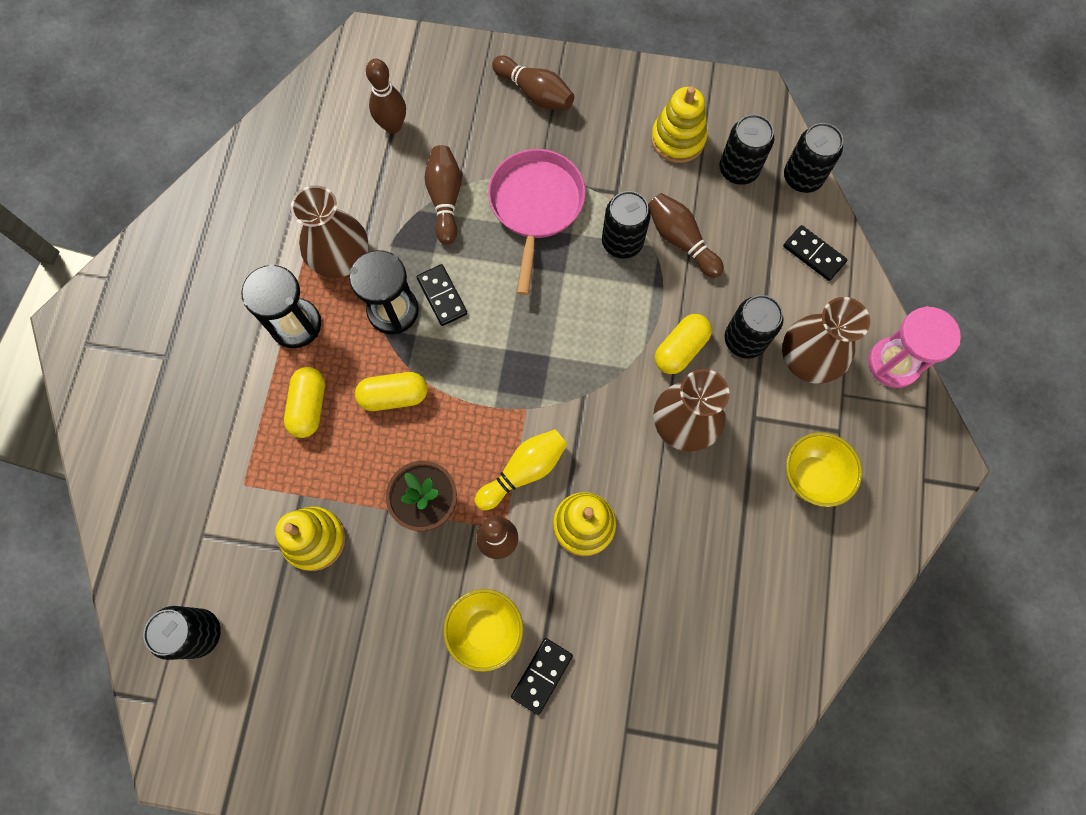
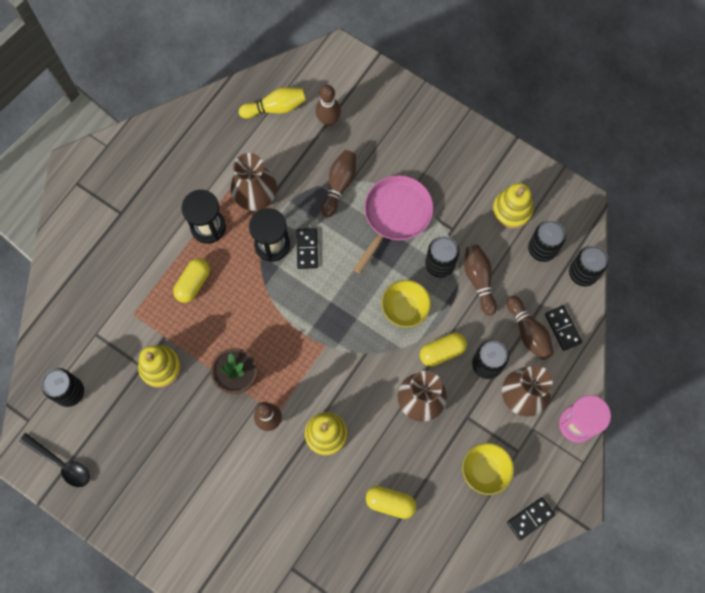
camera: 25 degrees right, 0 degrees up
yellow capsule [355,372,427,411] -> yellow capsule moved to [366,486,417,519]
yellow bowl [443,589,524,672] -> yellow bowl moved to [381,280,431,328]
yellow bowling pin [475,429,567,511] -> yellow bowling pin moved to [239,87,306,119]
brown bowling pin [492,55,574,110] -> brown bowling pin moved to [506,296,554,360]
black domino [511,638,573,715] -> black domino moved to [507,497,555,540]
none -> black spoon [19,433,90,487]

